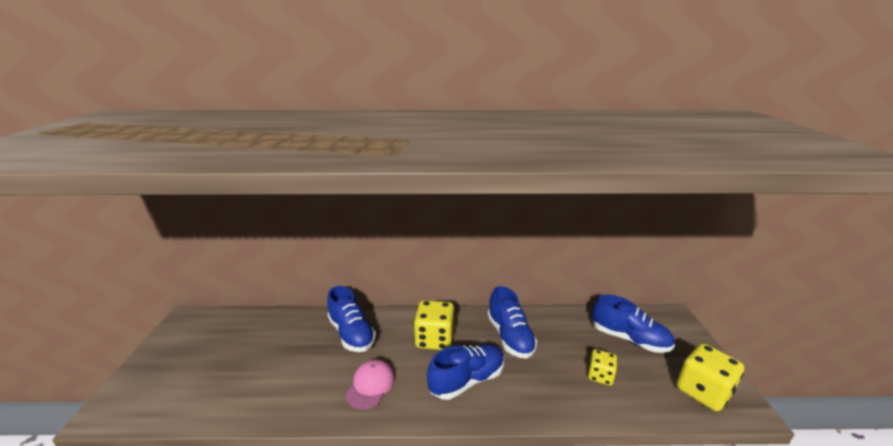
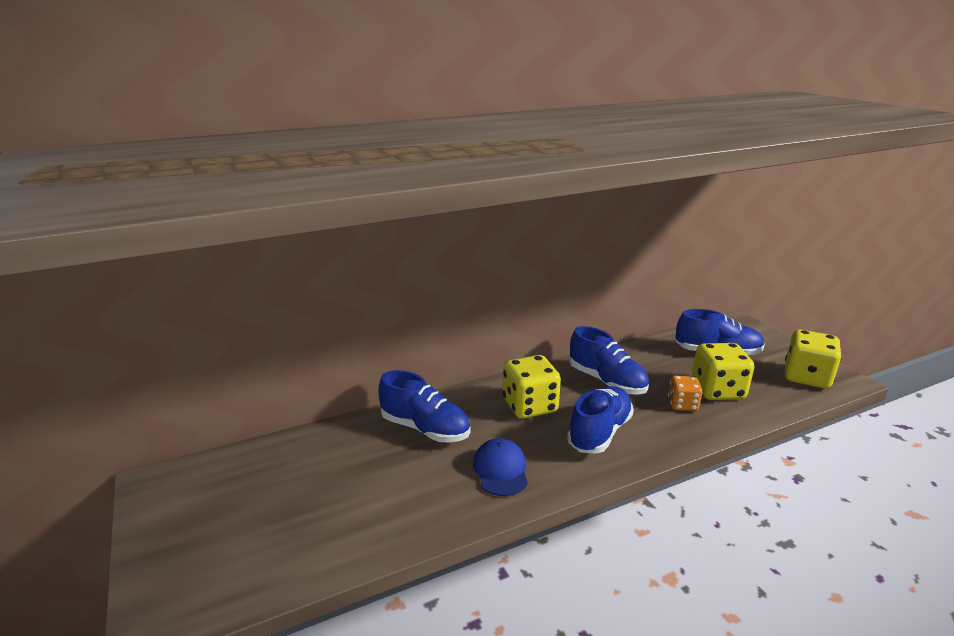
camera: 25 degrees left, 0 degrees up
pink cap [346,359,395,410] -> blue cap [473,438,528,496]
yellow dice [588,349,617,386] -> yellow dice [692,343,754,400], size x1.69
none -> orange dice [668,376,703,411]

